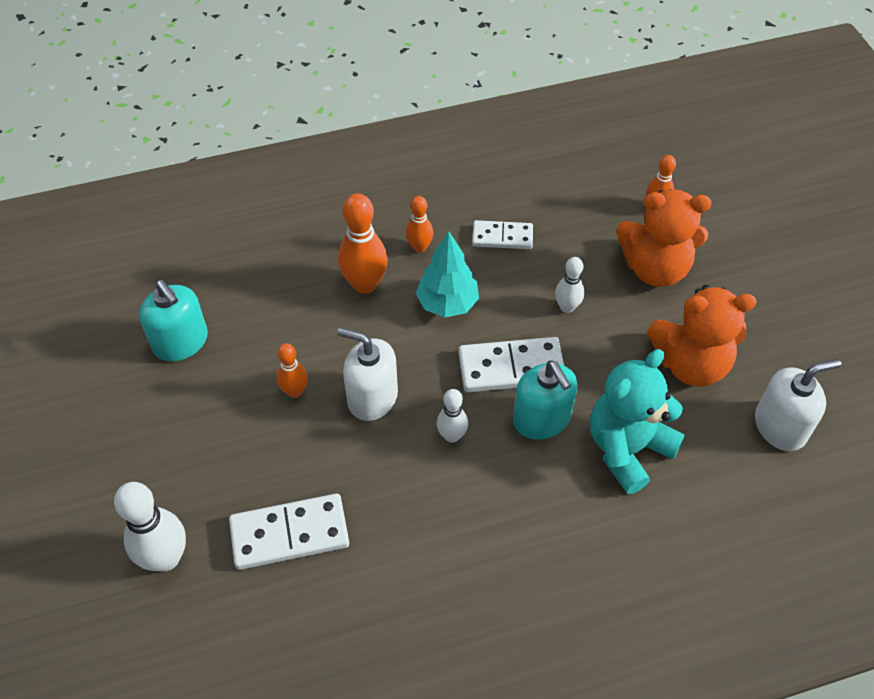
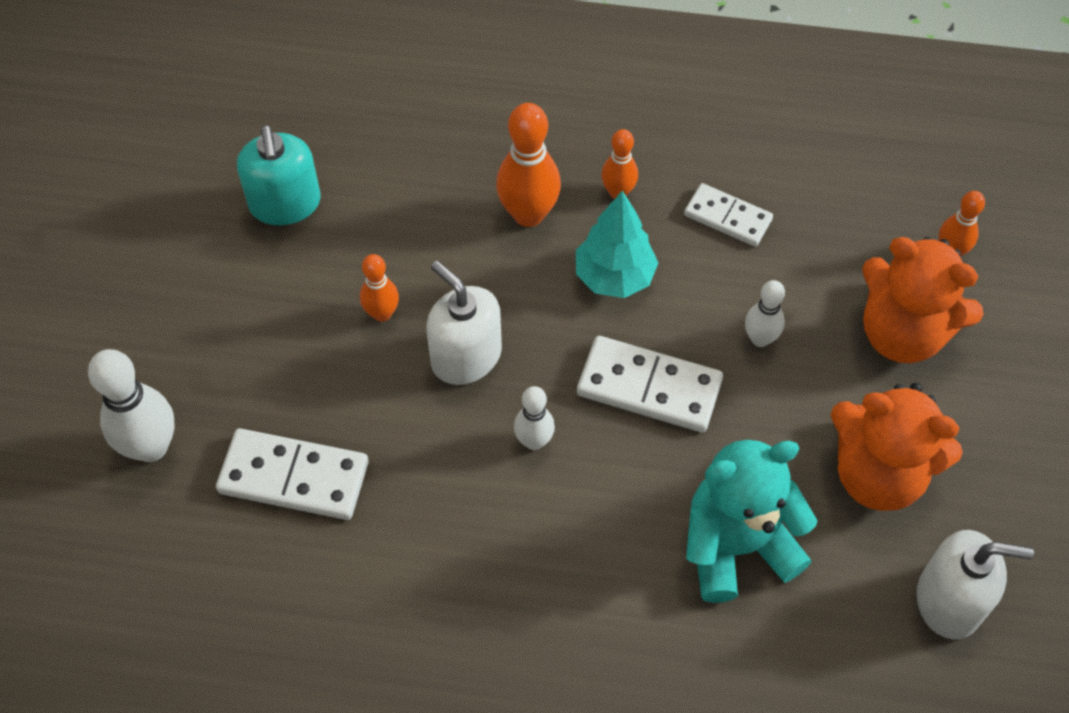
camera: 25 degrees right, 5 degrees up
turquoise soap dispenser [513,360,577,440] -> none

